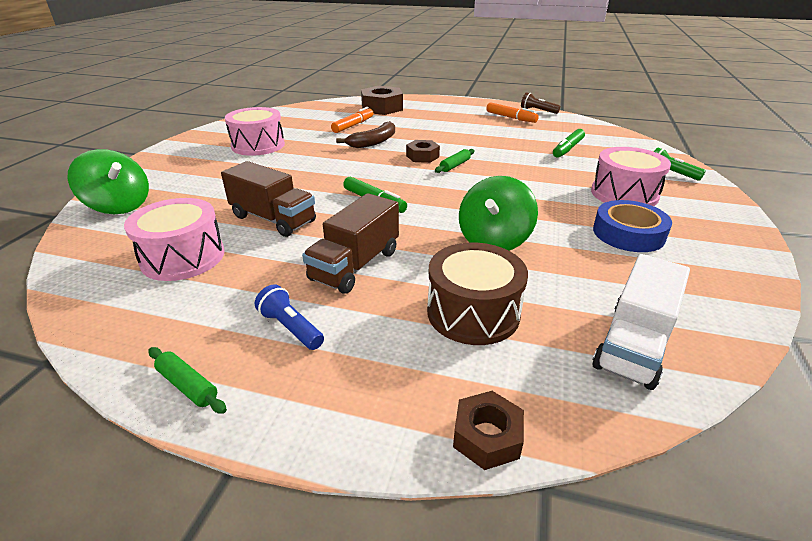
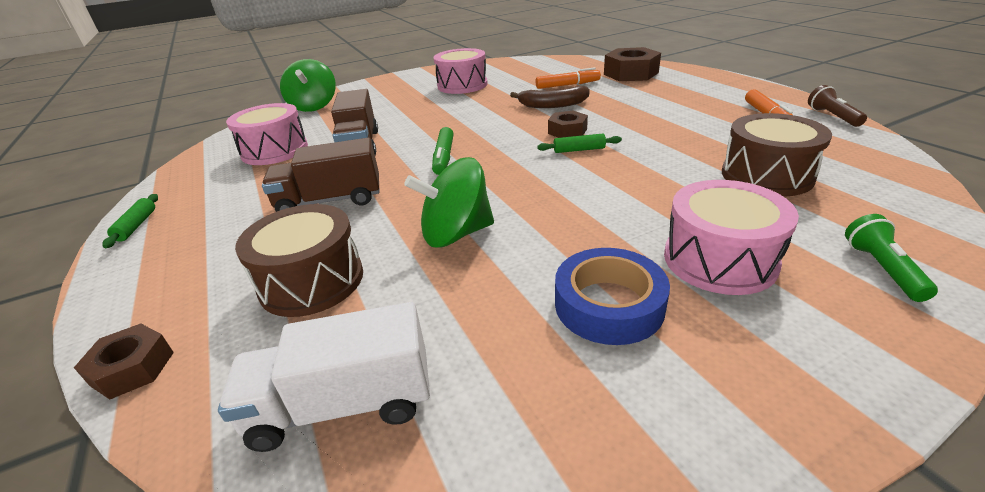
camera: 50 degrees right, 0 degrees up
blue flashlight [255,284,324,350] -> none
green marker [553,129,585,158] -> brown drum [722,113,832,197]

